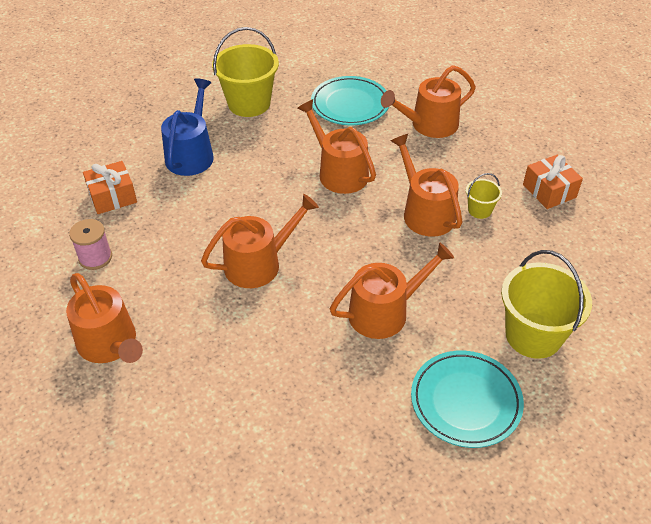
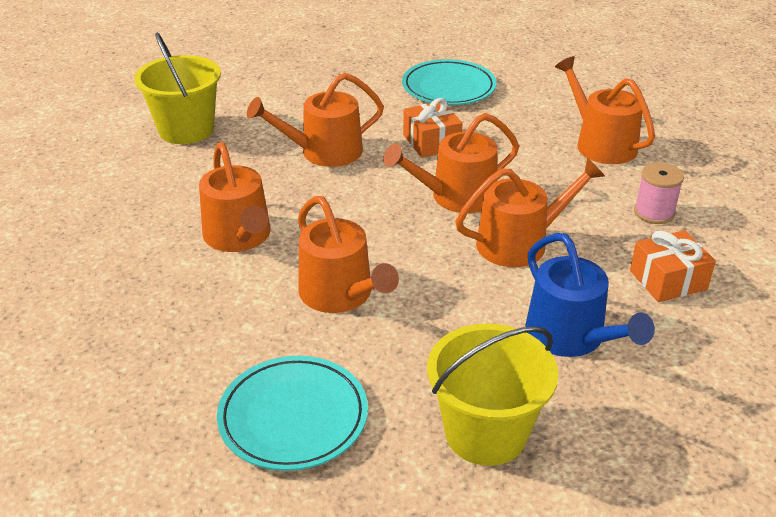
camera: 175 degrees left, 10 degrees down
blue watering can [161,78,214,176] -> blue watering can turned 45 degrees counterclockwise [525,233,655,357]
orange watering can [381,65,476,138] -> orange watering can moved to [455,158,605,267]
turquoise plate [411,351,524,448] -> turquoise plate moved to [402,59,496,105]
yellow bucket [466,173,502,219] -> none
orange gift [523,155,583,209] -> orange gift moved to [403,98,462,158]

